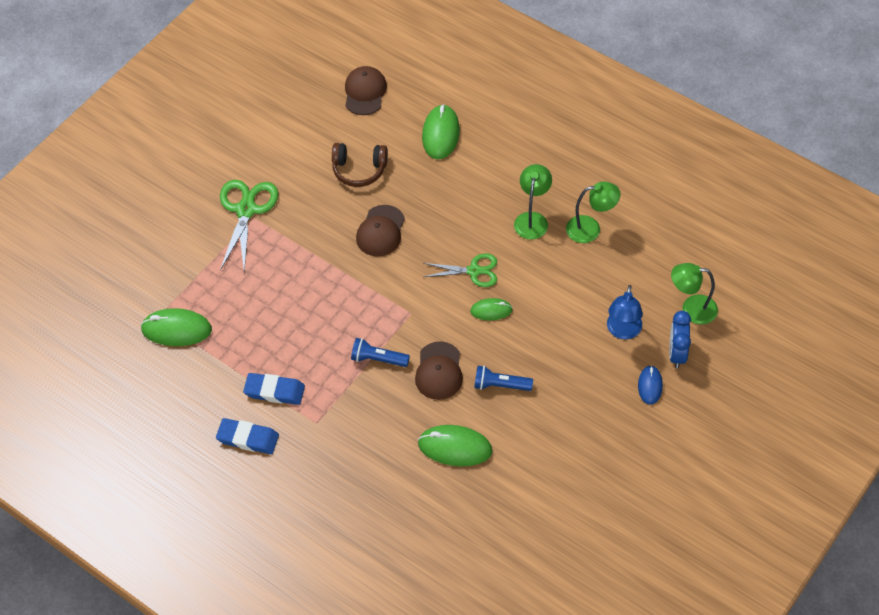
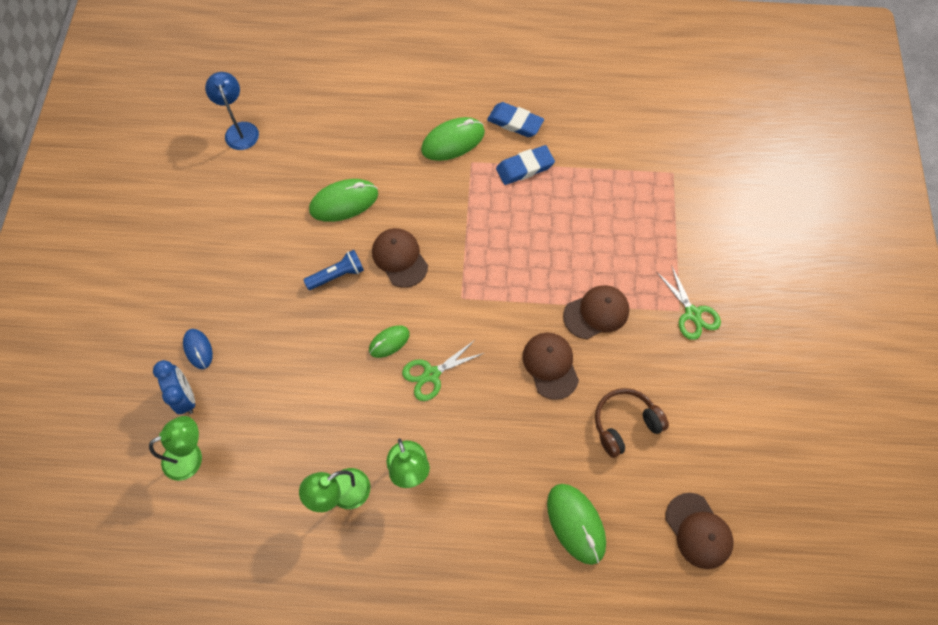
camera: 145 degrees right, 10 degrees up
green mouse [140,308,212,346] -> green mouse moved to [421,117,485,161]
blue eraser [216,418,279,454] -> blue eraser turned 45 degrees clockwise [487,102,544,137]
green scissors [220,180,279,272] -> green scissors [657,265,721,340], size x0.65
blue flashlight [351,338,410,367] -> none
blue lamp [607,285,643,340] -> blue lamp moved to [205,72,259,150]
none -> brown cap [563,285,629,339]

